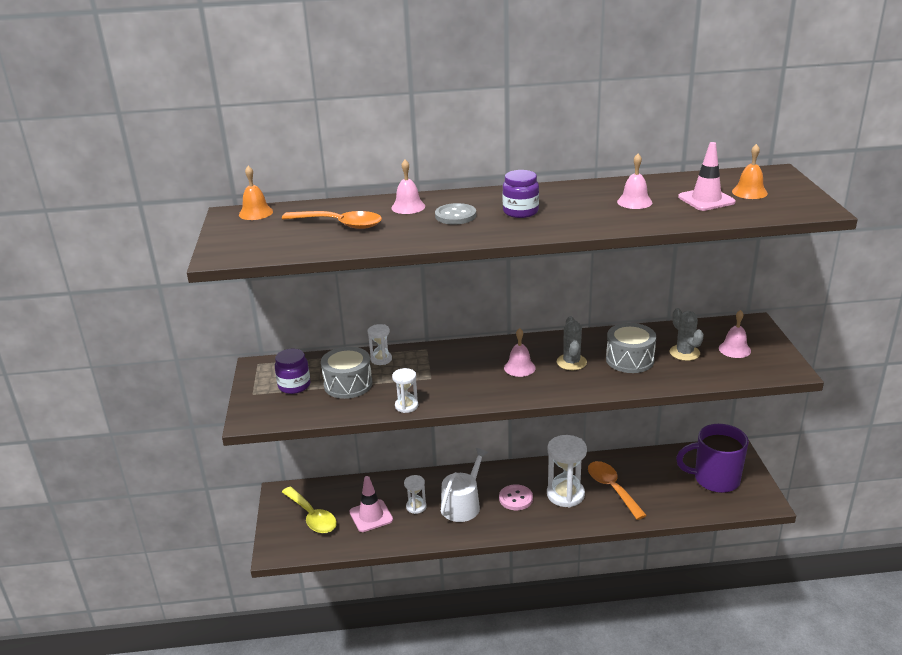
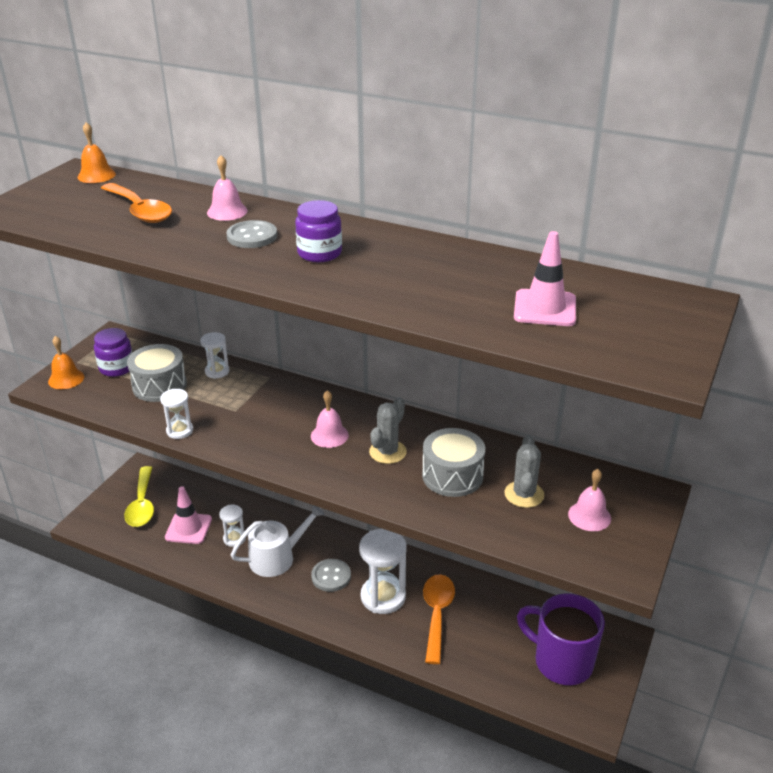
camera: 30 degrees right, 5 degrees up
pink button [499,484,533,510] -> grey button [311,559,351,592]
pink bell [617,154,652,209] -> none
orange bell [732,144,768,199] -> orange bell moved to [48,336,84,389]

